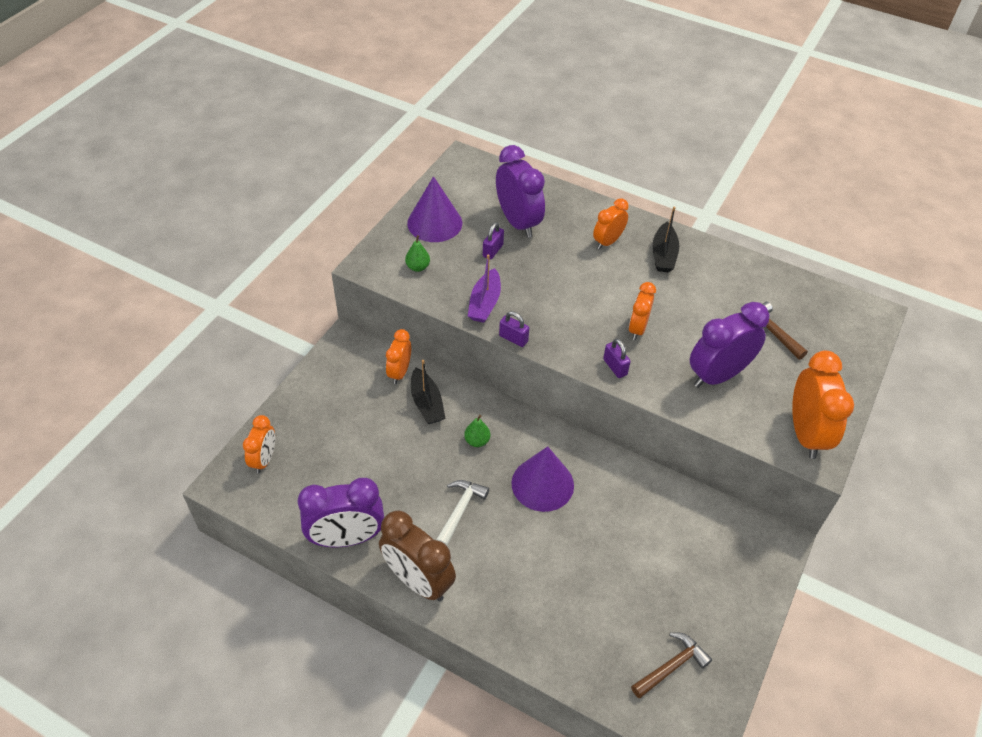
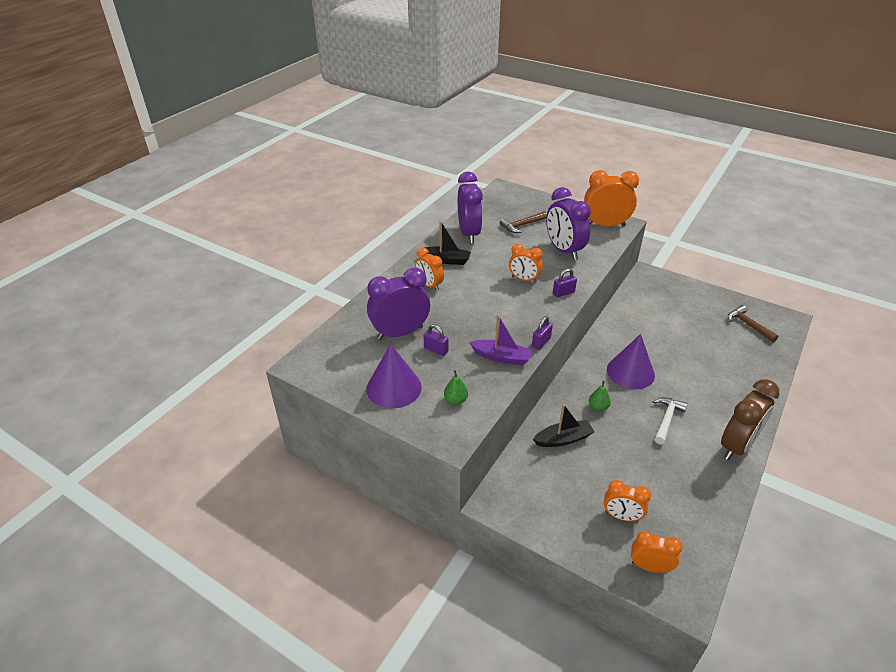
camera: 85 degrees left, 10 degrees down
purple clock [297,478,384,547] -> purple clock moved to [458,172,483,243]
orange clock [386,329,411,384] -> orange clock moved to [604,480,651,521]
white hammer [436,480,489,545] -> white hammer turned 90 degrees clockwise [653,397,688,444]

